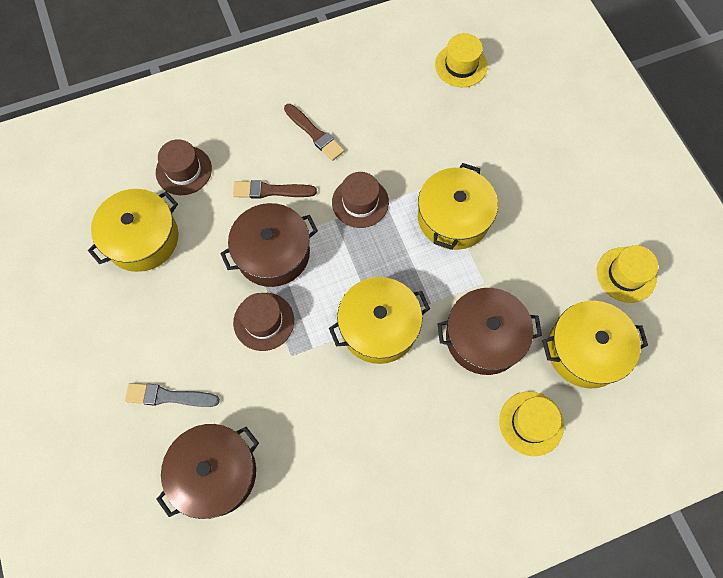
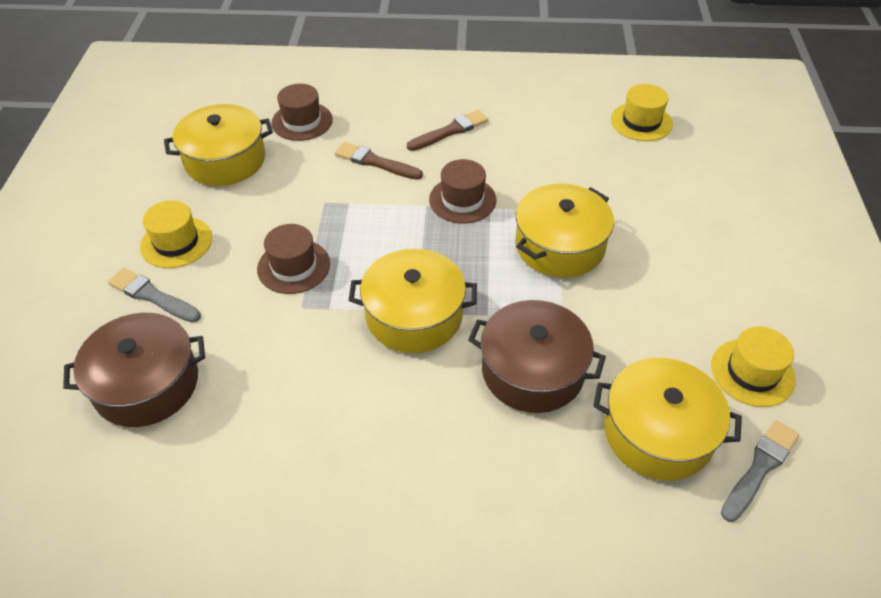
camera: 25 degrees right, 20 degrees down
brown pot [220,203,318,287] -> none
brown brush [284,104,344,161] -> brown brush turned 105 degrees counterclockwise [407,110,488,151]
yellow hat [499,391,564,456] -> yellow hat moved to [140,200,212,268]
none -> grey brush [721,420,799,522]

